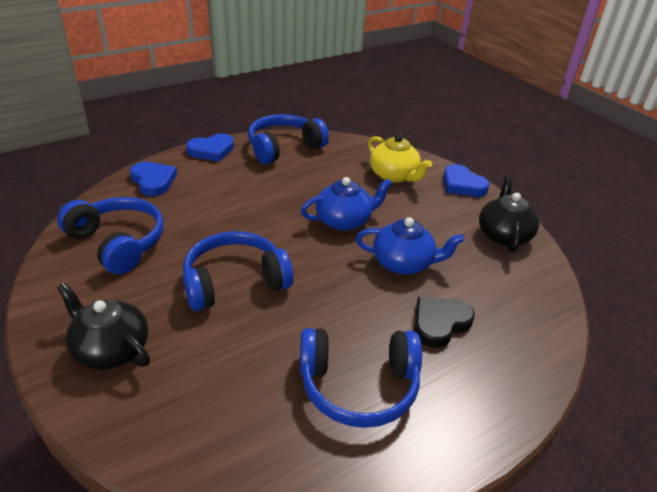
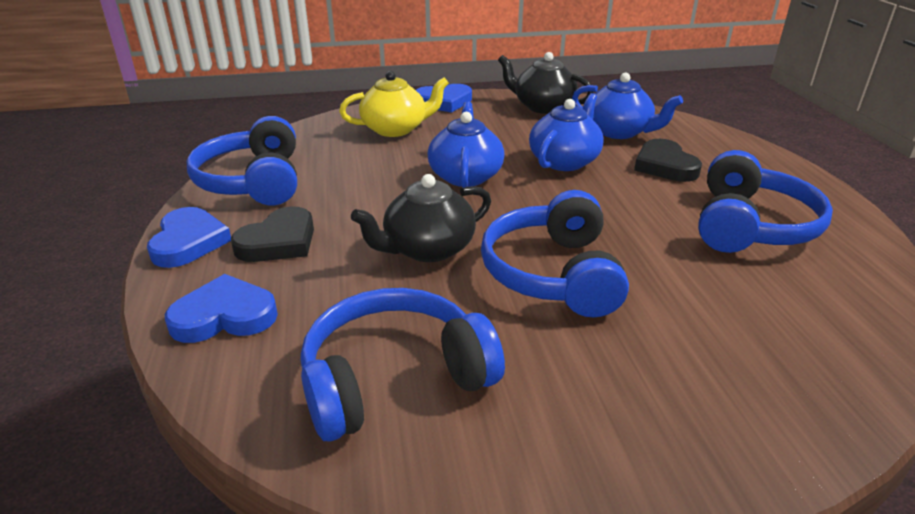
camera: 65 degrees left, 5 degrees down
black teapot [57,283,150,370] -> black teapot moved to [351,174,491,262]
none -> black heart [231,206,314,262]
none -> blue teapot [572,73,683,139]

